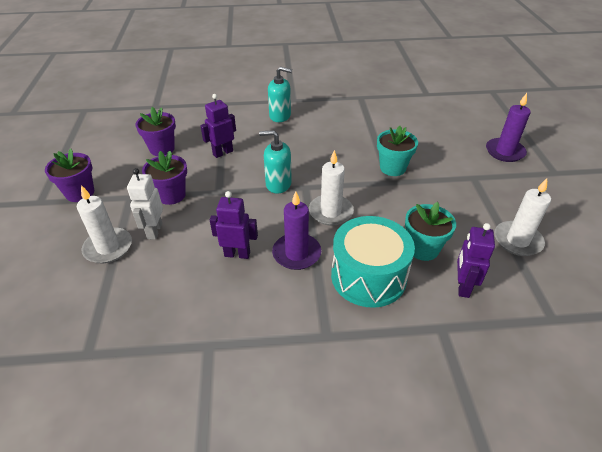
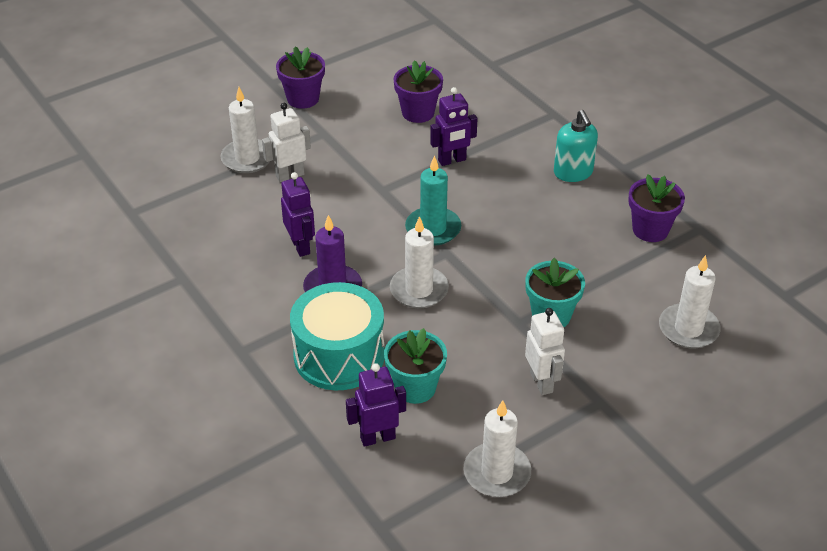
camera: 60 degrees right, 0 degrees up
purple flower pot [142,151,187,205] -> purple flower pot moved to [628,175,685,242]
purple robot [200,94,236,158] -> purple robot turned 135 degrees clockwise [430,87,478,166]
turquoise soap dispenser [259,130,292,194] -> turquoise candle [405,155,461,245]
purple candle [486,93,531,162] -> none
none -> white robot [525,308,565,395]
none -> white candle [659,255,721,349]

